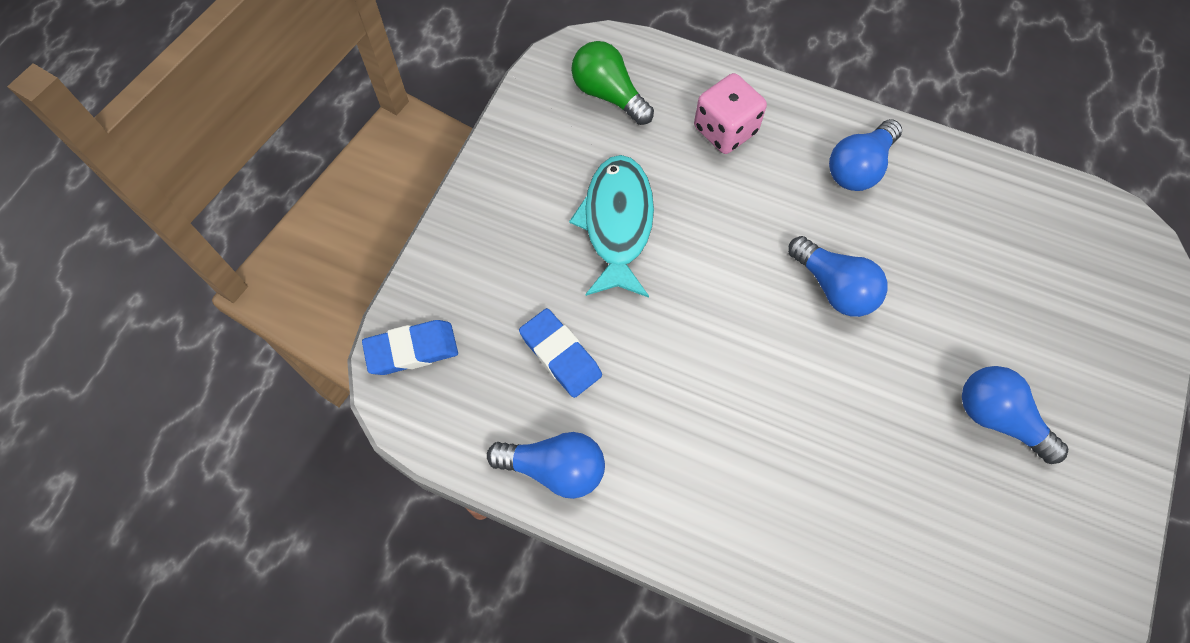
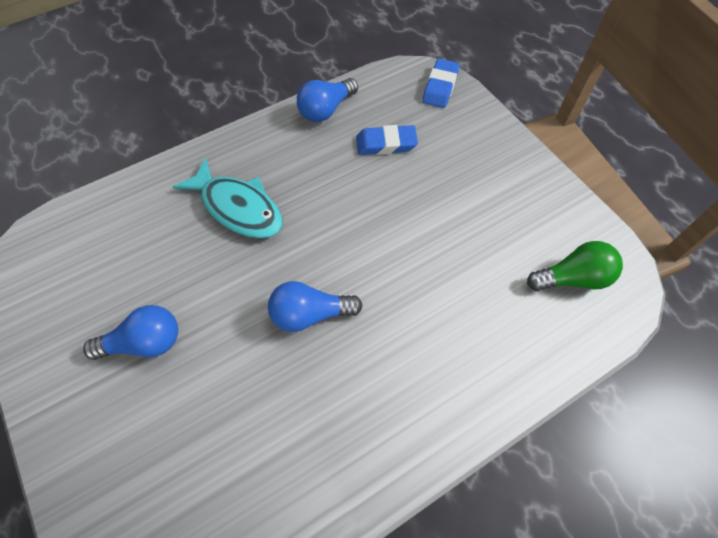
camera: 125 degrees right, 5 degrees down
turquoise fish [569,155,654,298] -> turquoise fish moved to [173,158,283,239]
pink dice [694,73,767,154] -> none
blue light bulb [829,119,902,191] -> none

